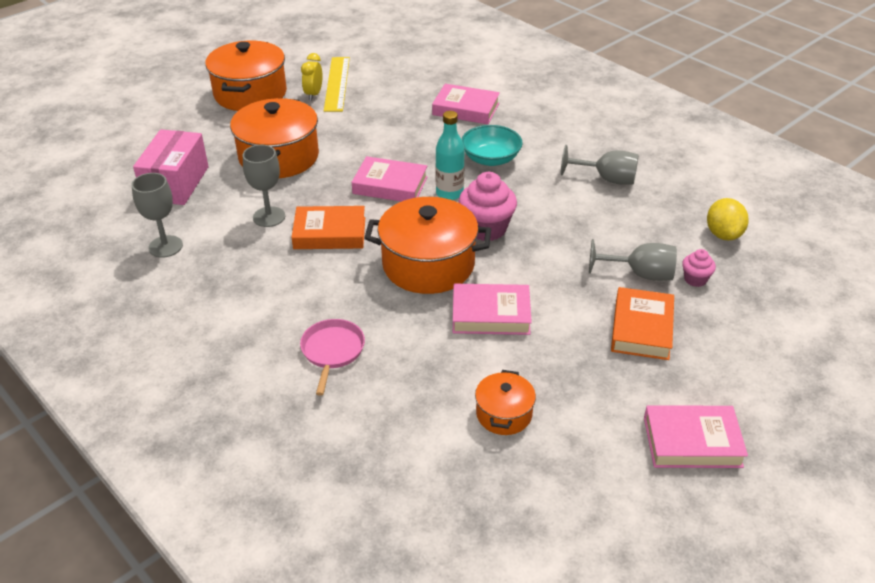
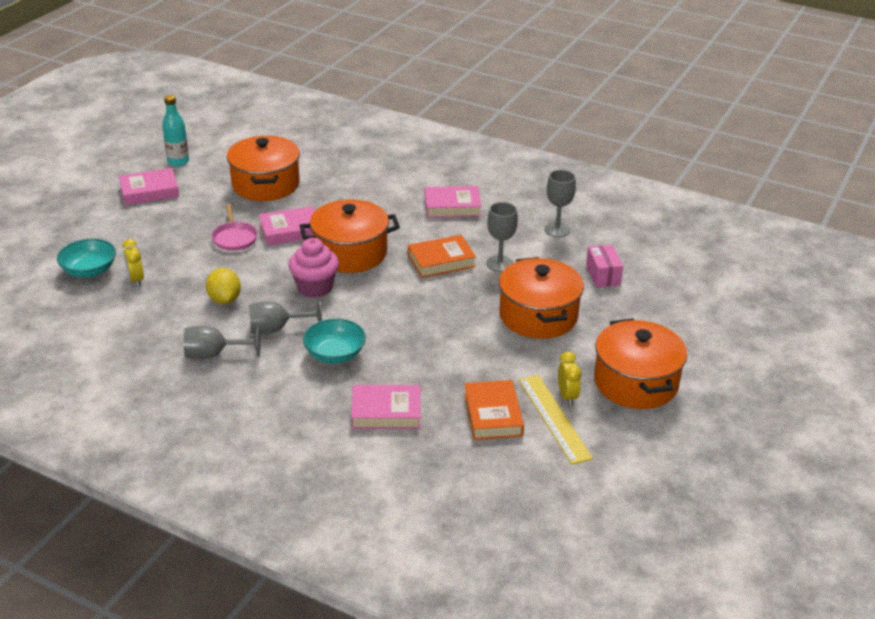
camera: 160 degrees right, 5 degrees down
pink box [133,129,209,205] -> pink box [586,245,623,287], size x0.63
pink pan [300,319,365,396] -> pink pan moved to [211,204,258,251]
pink book [352,156,428,202] -> pink book moved to [425,186,482,218]
turquoise bottle [436,111,465,200] -> turquoise bottle moved to [162,95,189,166]
orange pot [475,370,536,435] -> orange pot [227,136,300,201], size x1.95
grey goblet [589,239,677,281] -> grey goblet moved to [249,299,322,334]
orange book [611,287,674,360] -> orange book moved to [464,380,524,440]
pink cupcake [682,249,716,287] -> yellow clock [122,239,144,287]
yellow lemon [707,198,749,241] -> yellow lemon moved to [206,268,241,304]
none -> turquoise bowl [57,239,116,277]

